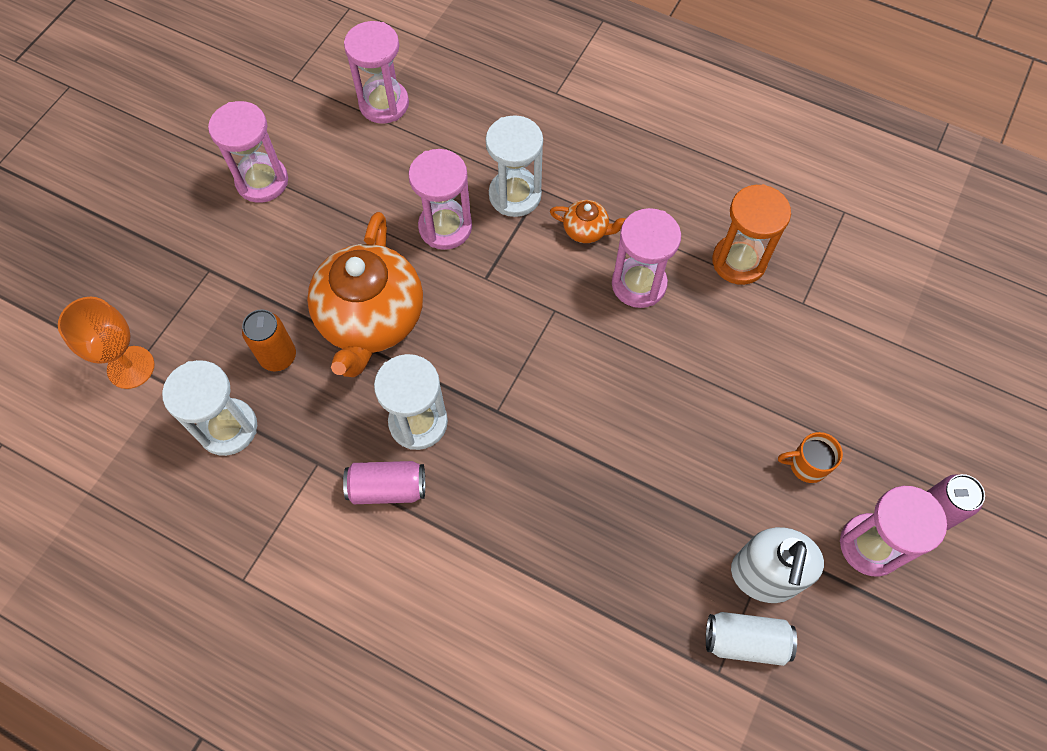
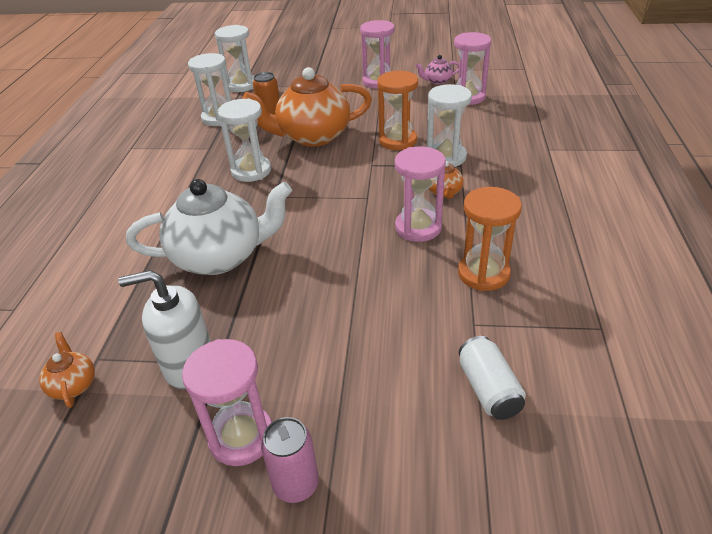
camera: 70 degrees right, 25 degrees down
orange goblet [58,297,155,389] -> white hourglass [215,25,254,92]
pink can [343,461,425,504] -> none
pink hourglass [408,149,472,250] -> orange hourglass [378,71,418,150]
white can [706,612,797,666] -> white can moved to [459,336,526,420]
orange mug [778,432,843,483] -> none
none -> orange teapot [39,332,95,408]
none -> white teapot [126,179,292,275]
none -> pink teapot [416,55,459,84]

